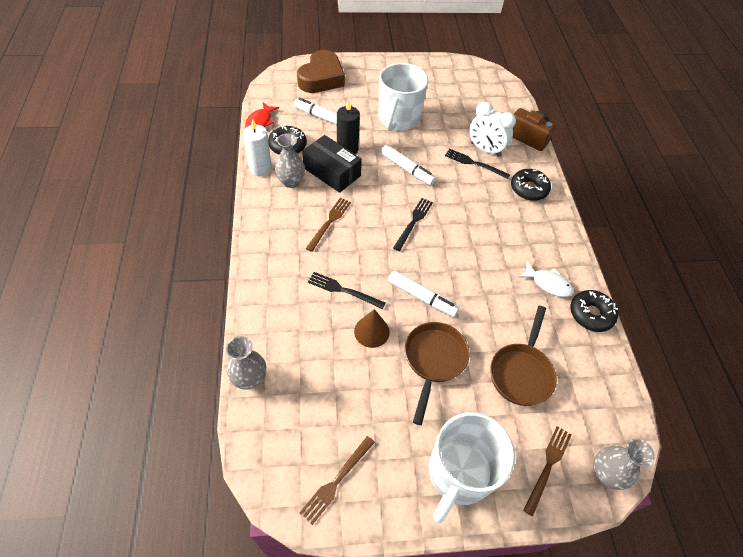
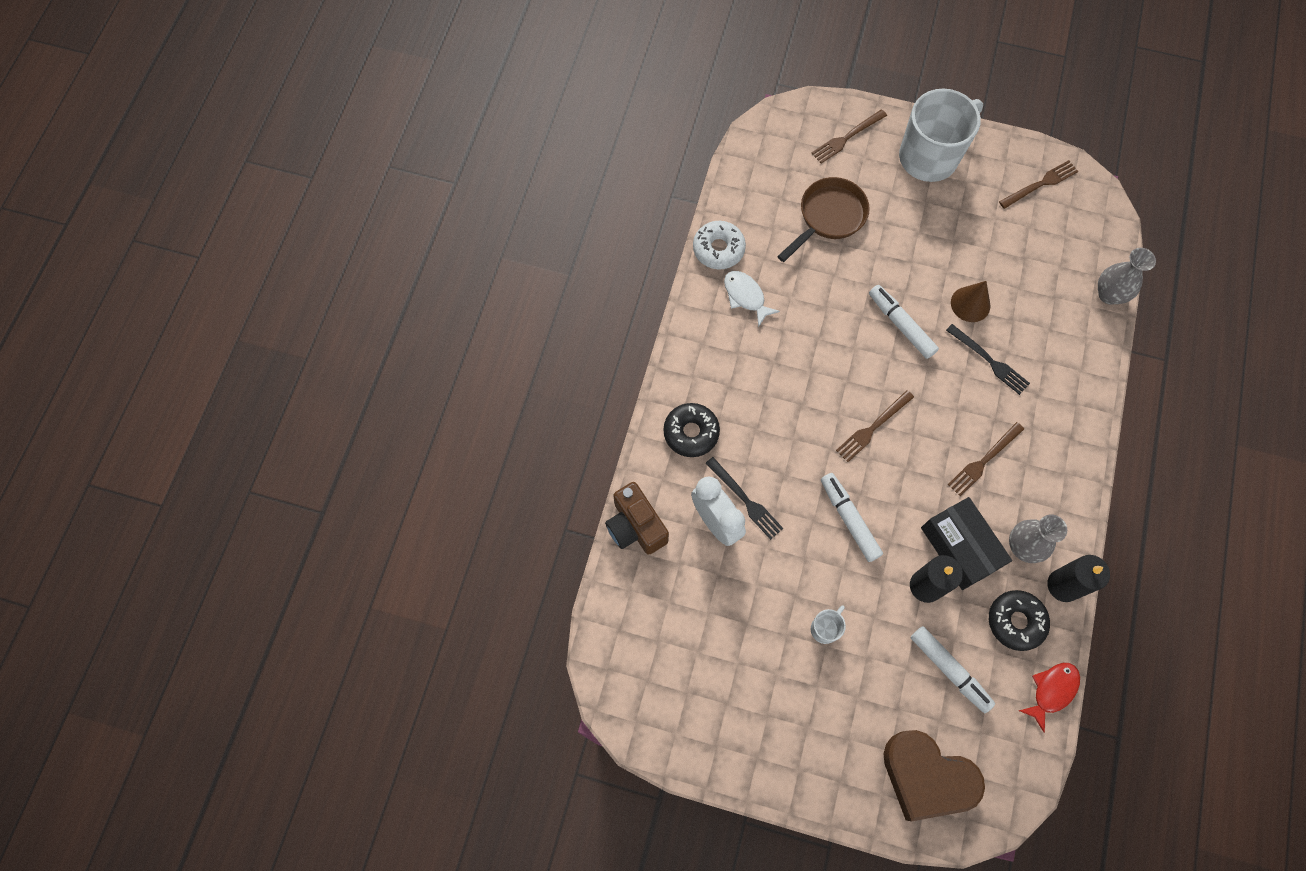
camera: 155 degrees left, 15 degrees up
white candle [243,119,272,176] -> black candle [1047,555,1110,602]
brown heart [297,50,345,93] -> brown heart turned 105 degrees counterclockwise [883,730,985,821]
white mug [379,63,428,131] -> white mug [811,605,846,644], size x0.41
black fork [393,198,433,251] -> brown fork [836,390,914,462]
brown pan [405,322,470,425] -> none
black donut [570,290,618,332] -> white donut [693,221,746,269]
grey vase [593,439,655,490] -> none

